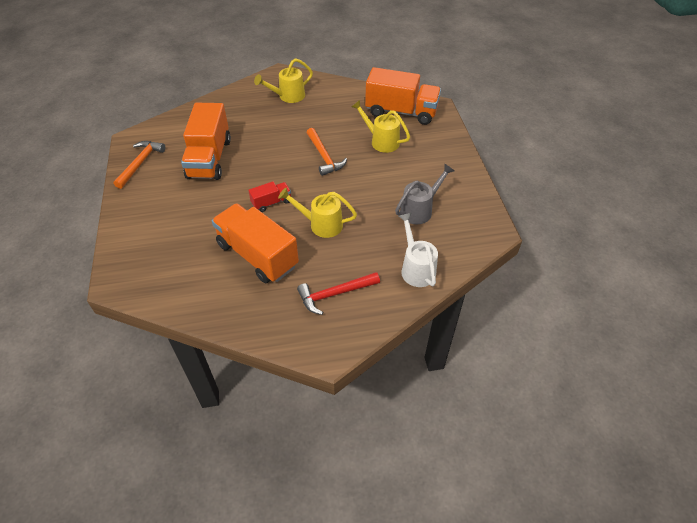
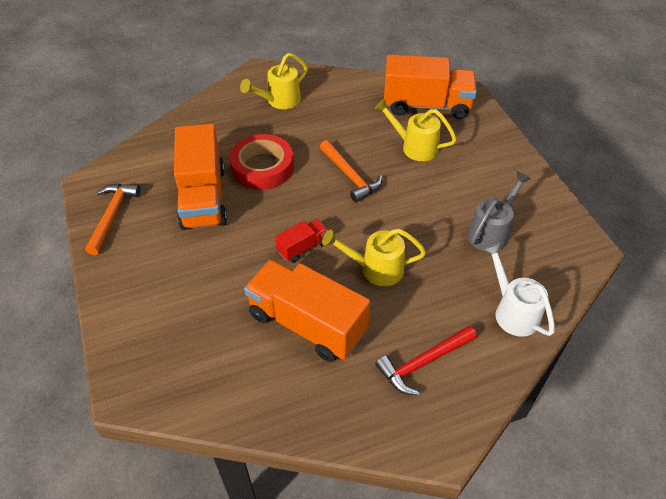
camera: 10 degrees left, 0 degrees up
none -> red tape [230,134,294,190]

